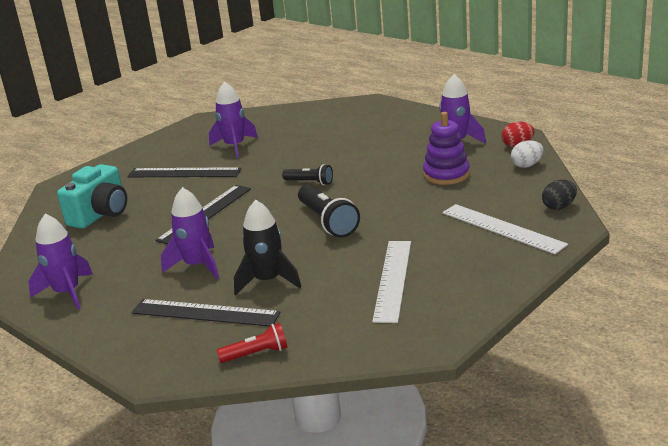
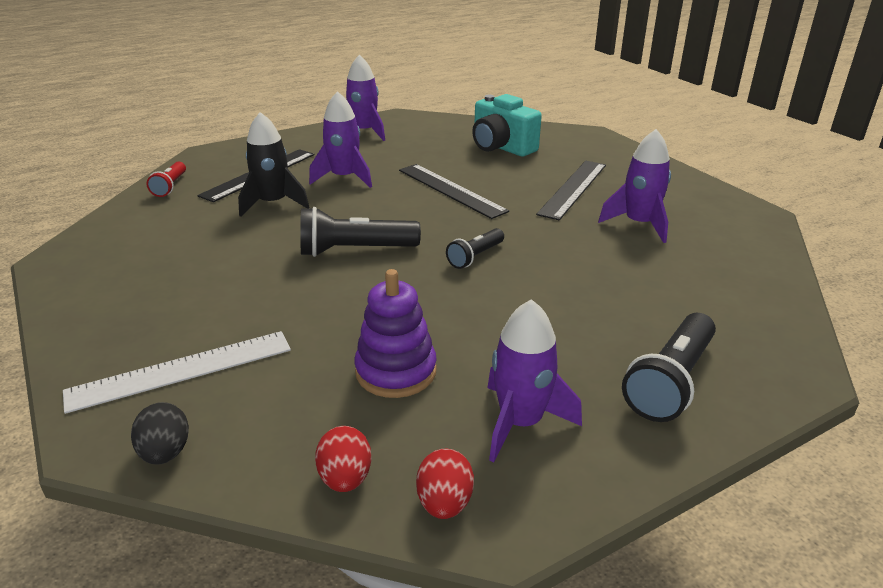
camera: 105 degrees right, 5 degrees up
white ruler [372,241,411,323] -> none
white egg [511,140,544,168] -> red egg [315,426,372,492]
none -> black flashlight [622,313,716,422]

